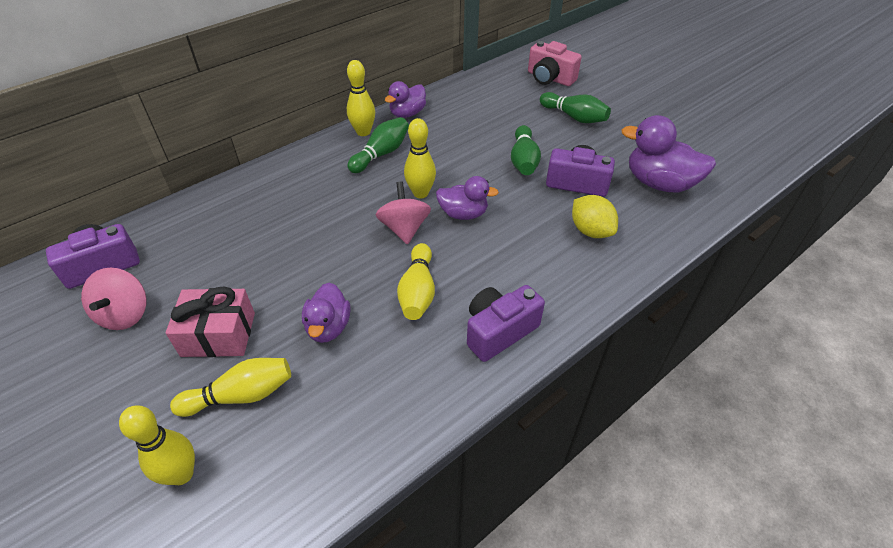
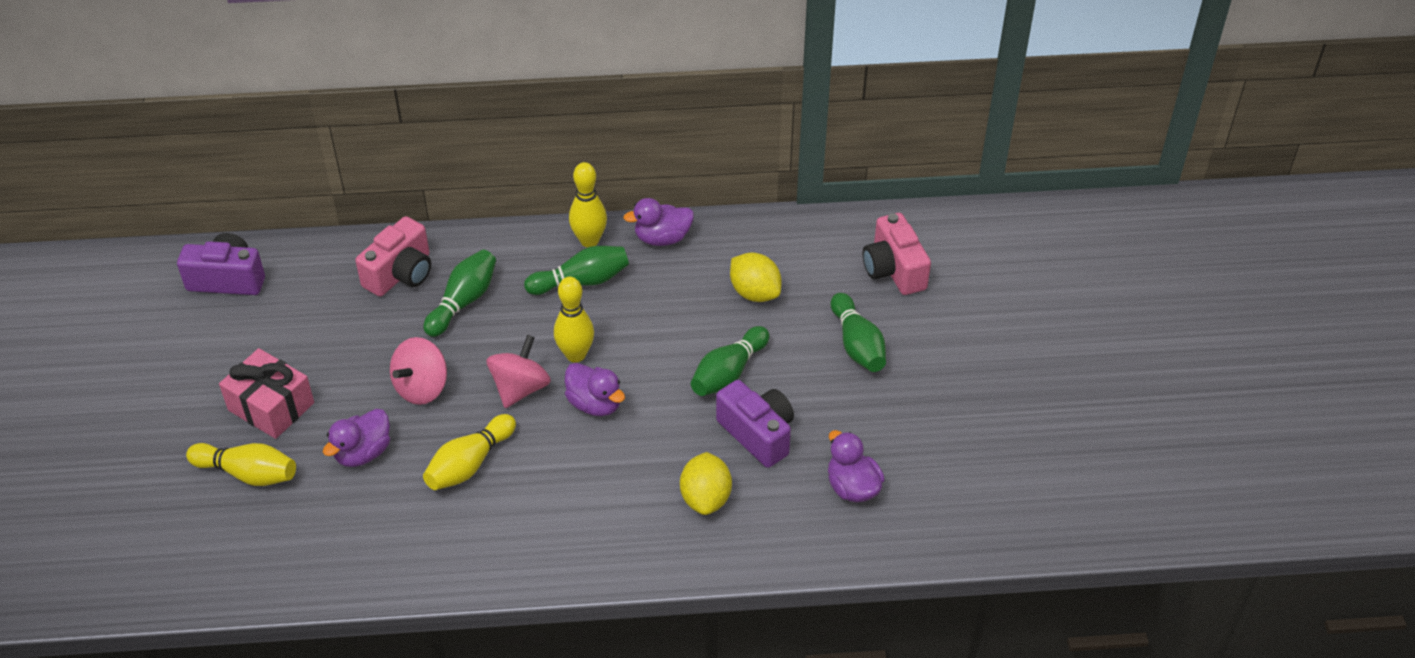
camera: 35 degrees right, 0 degrees up
pink spinning top [81,267,147,330] -> pink spinning top moved to [390,337,447,405]
yellow bowling pin [119,405,195,485] -> none
purple camera [467,285,545,362] -> none
purple duck [621,115,716,193] -> purple duck [828,430,885,502], size x0.63
none -> pink camera [355,216,431,296]
none -> green bowling pin [424,250,496,337]
none -> yellow lemon [730,252,781,302]

